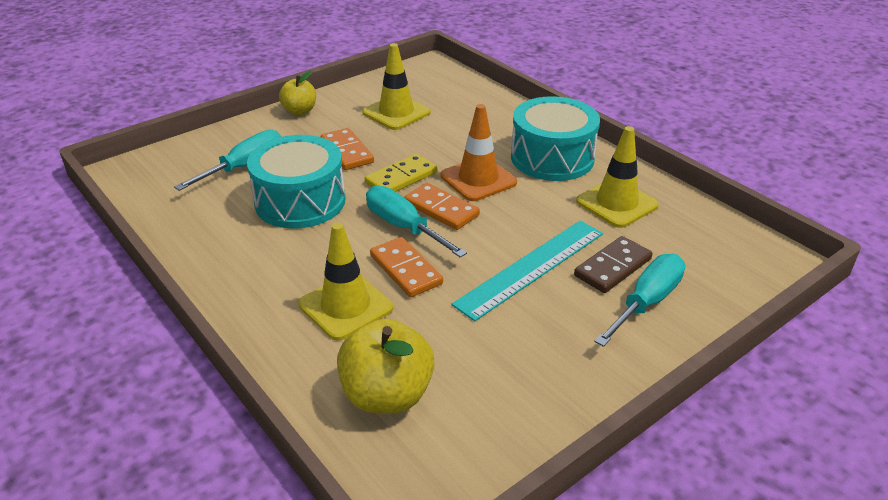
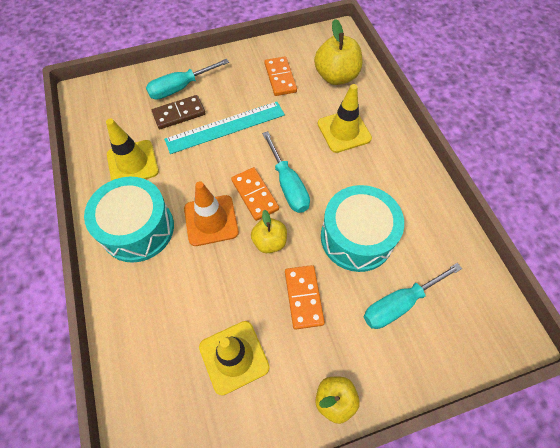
camera: 160 degrees left, 25 degrees up
yellow domino [365,154,437,192] -> yellow apple [251,210,287,253]
orange domino [370,237,443,297] -> orange domino moved to [265,56,297,96]

